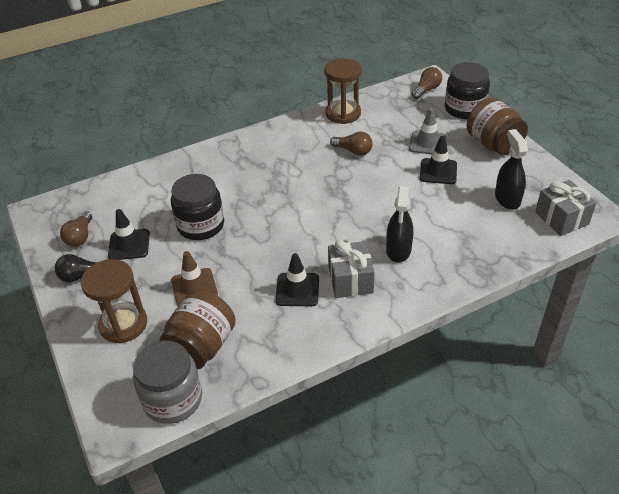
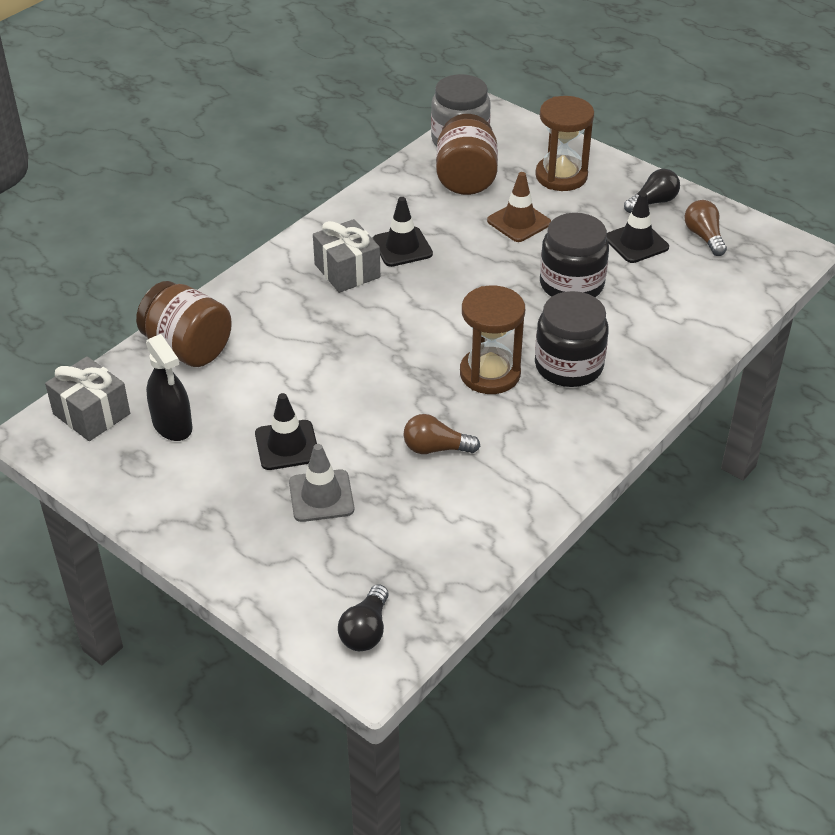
camera: 155 degrees right, 0 degrees up
brown hourglass [324,58,362,124] -> brown hourglass moved to [460,286,525,394]
black spray bottle [386,186,413,263] -> none
brown light bulb [412,67,442,99] -> black light bulb [338,584,389,651]
black jar [445,62,490,119] -> black jar moved to [535,291,609,387]
brown jar [466,98,528,155] -> brown jar moved to [136,281,232,367]

